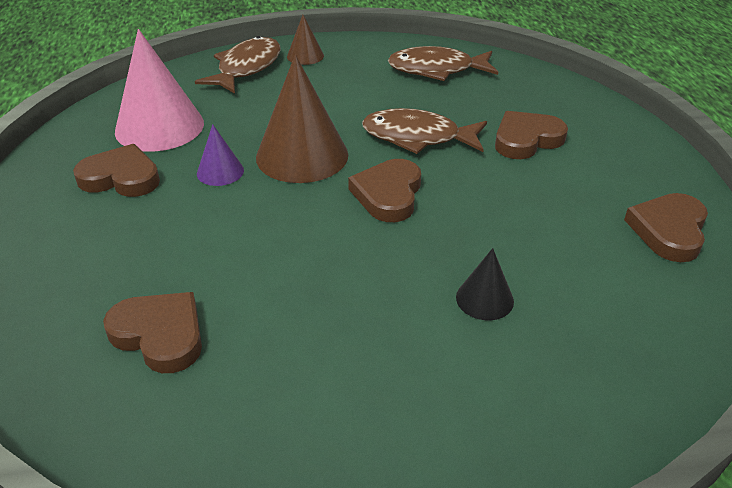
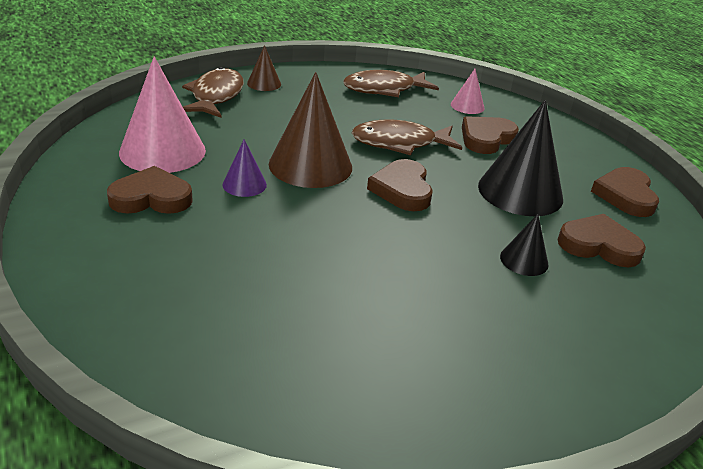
camera: 20 degrees left, 5 degrees down
brown heart [103,292,202,373] -> brown heart moved to [558,214,646,267]
none -> pink cone [451,69,485,114]
none -> black cone [478,100,563,216]

